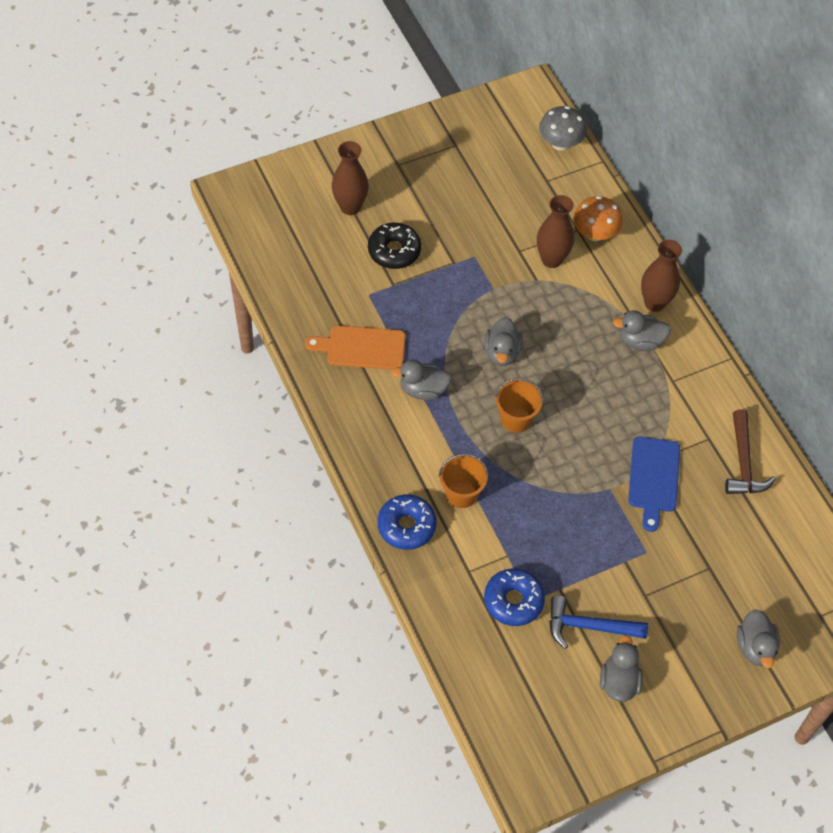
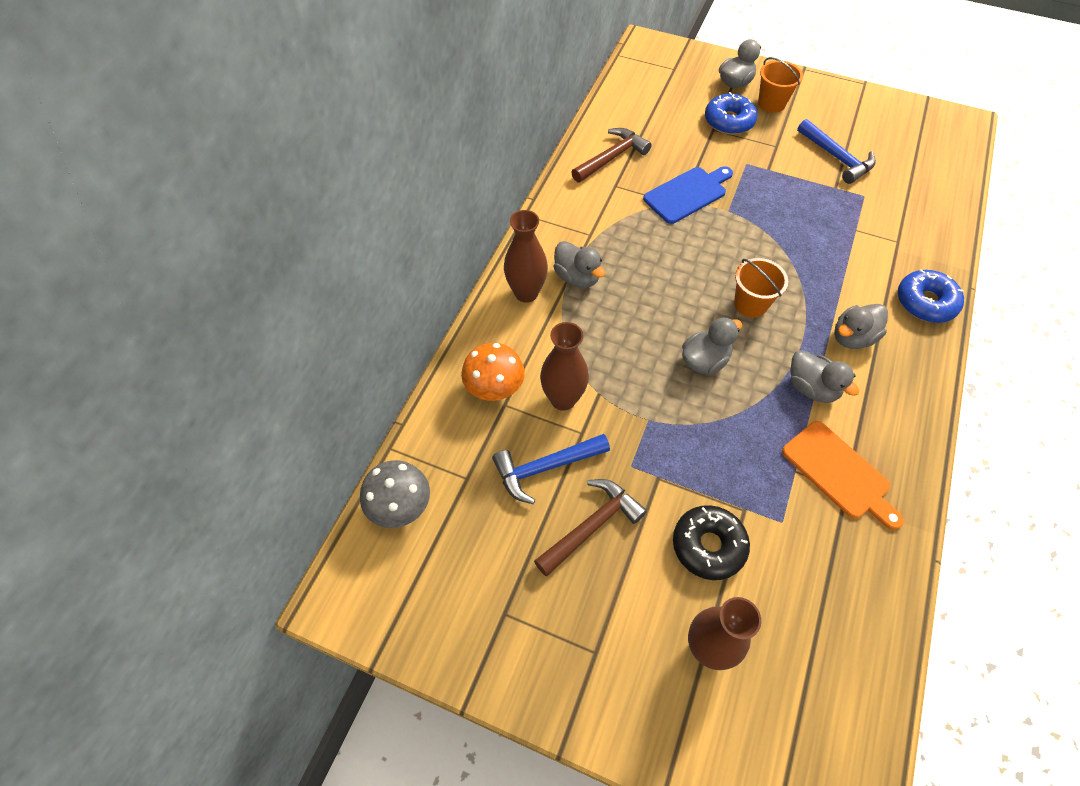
camera: 130 degrees left, 0 degrees up
orange bucket [439,454,488,508] -> orange bucket moved to [758,57,803,113]
blue donut [484,568,545,626] -> blue donut moved to [705,92,757,135]
grey duck [600,635,643,702] -> grey duck moved to [834,304,888,349]
none -> blue hammer [492,434,610,504]
none -> brown hammer [534,479,647,576]

